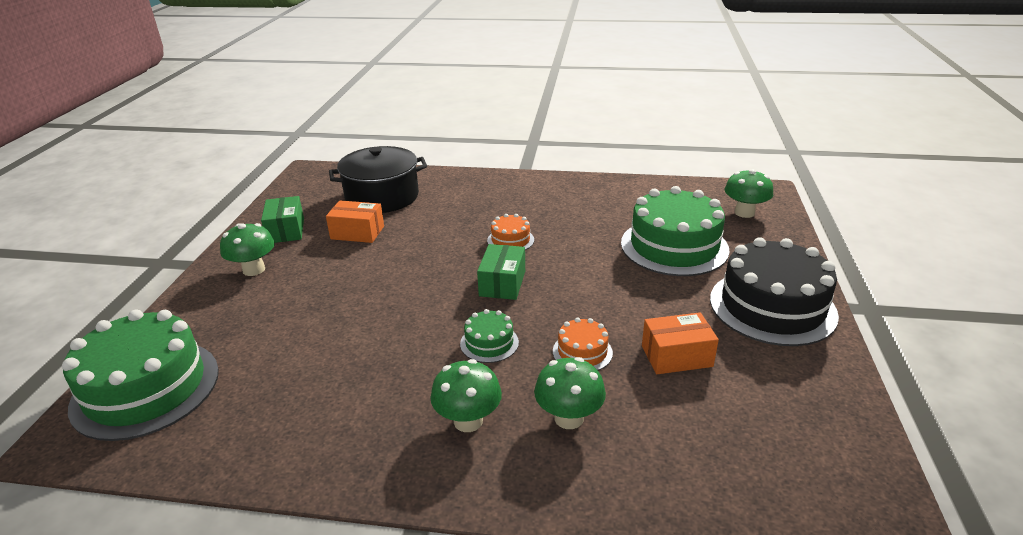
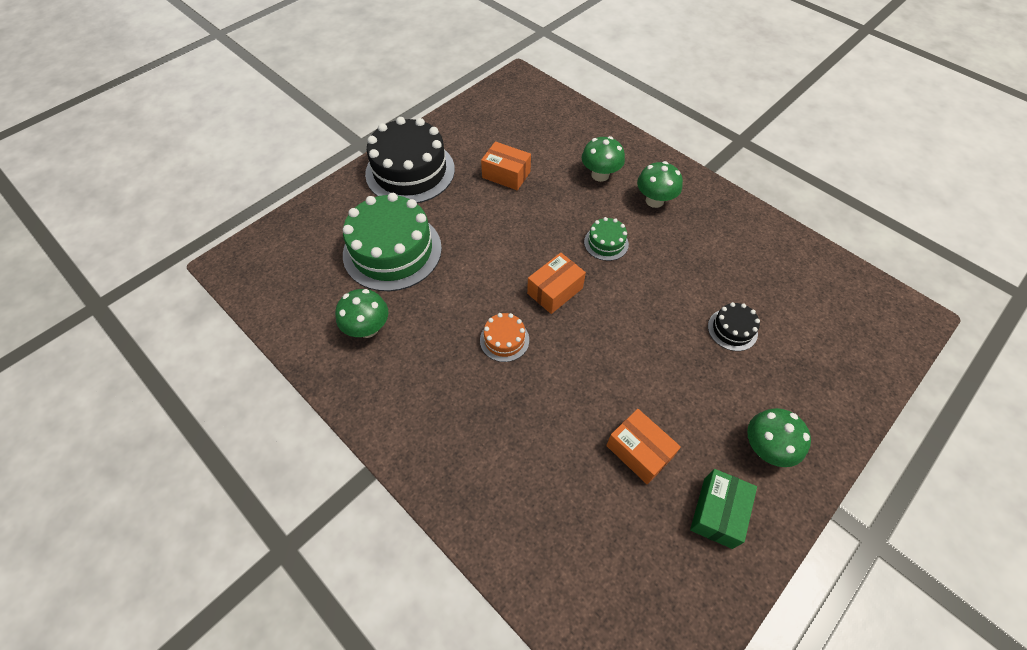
camera: 145 degrees left, 25 degrees up
green cake [62,310,219,441] -> none
black pot [329,146,427,213] -> none
green box [477,244,525,300] -> orange box [527,253,586,314]
orange cake [553,317,613,370] -> none
green mushroom [725,169,773,218] -> green mushroom moved to [335,289,388,338]
none -> black cake [708,302,760,351]

